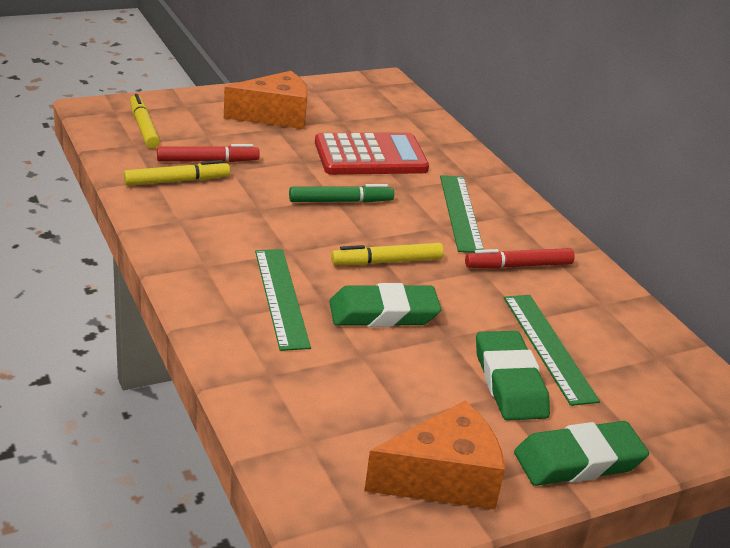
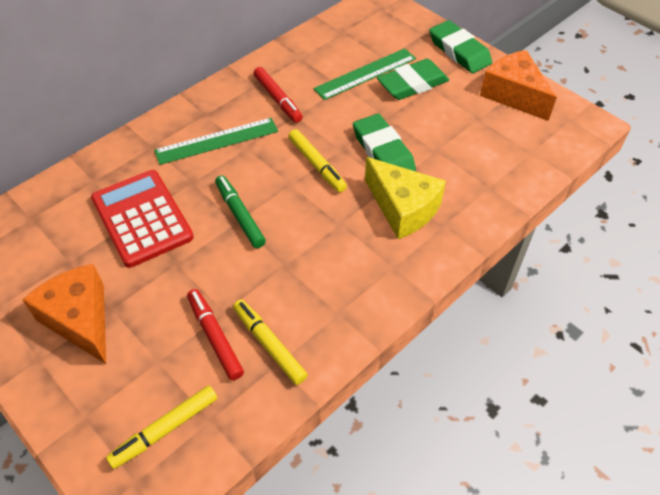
camera: 105 degrees left, 20 degrees up
green ruler [255,249,311,351] -> yellow cheese [365,157,446,239]

